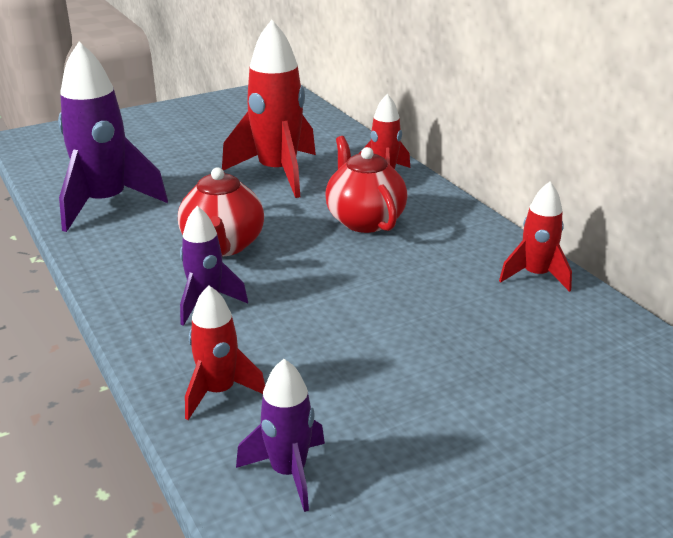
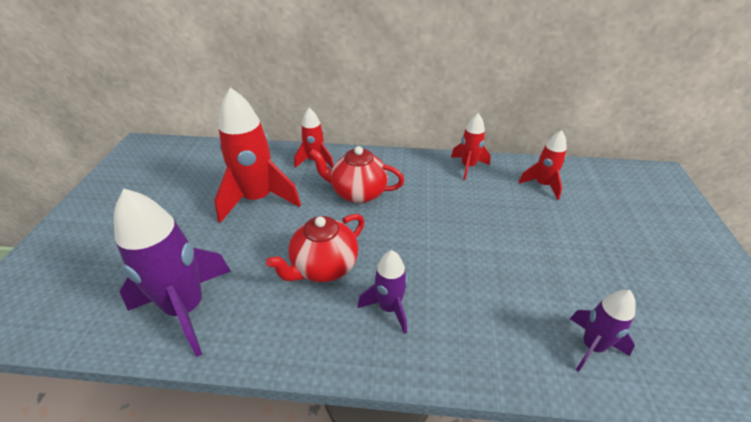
camera: 55 degrees left, 10 degrees up
red teapot [178,167,264,257] -> red teapot turned 105 degrees clockwise [266,214,364,282]
red rocket [185,285,265,420] -> red rocket moved to [518,130,567,200]

